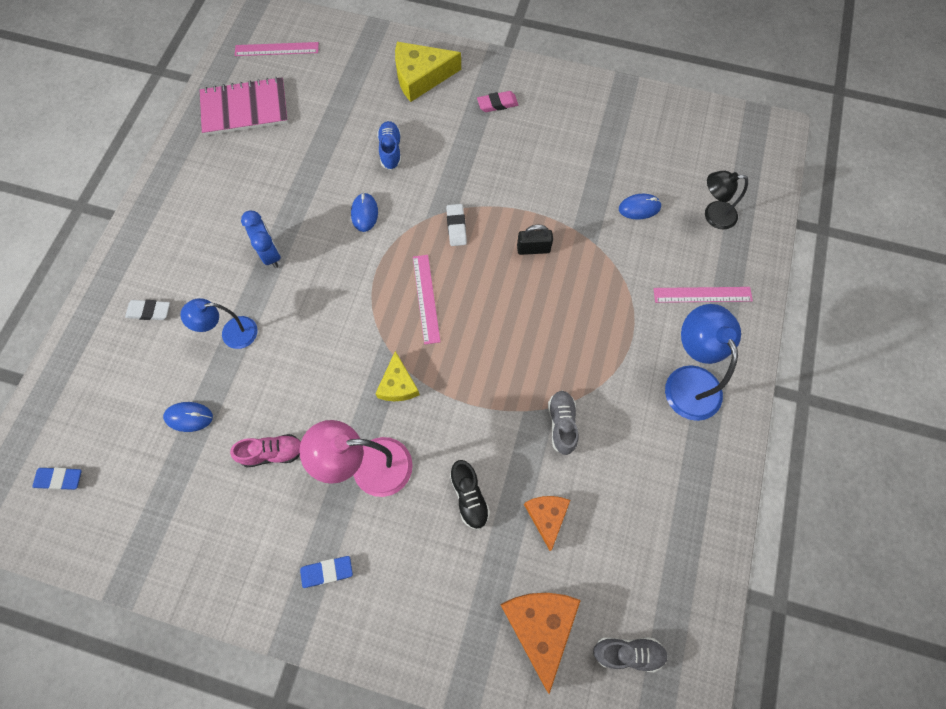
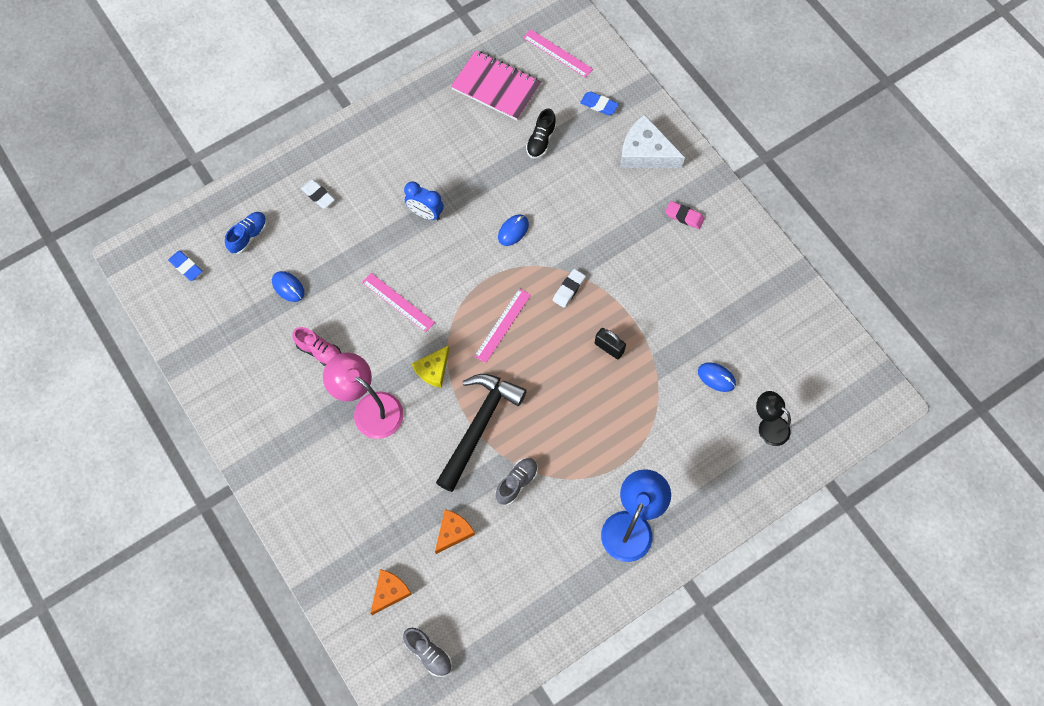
camera: 40 degrees right, 0 degrees up
blue lamp [180,298,258,349] -> none
blue clock [241,210,281,268] -> blue clock turned 105 degrees clockwise [404,181,444,220]
blue eraser [300,556,353,588] -> blue eraser moved to [580,91,619,115]
blue shoe [377,121,401,170] -> blue shoe moved to [225,212,267,254]
yellow cheese [395,42,461,102] -> white cheese [620,114,685,168]
black shoe [450,460,490,530] -> black shoe moved to [526,108,556,159]
orange cheese [500,593,581,694] -> orange cheese [370,570,412,615], size x0.61
pink ruler [653,287,753,303] -> pink ruler moved to [362,273,435,332]
none -> black hammer [436,374,527,492]

